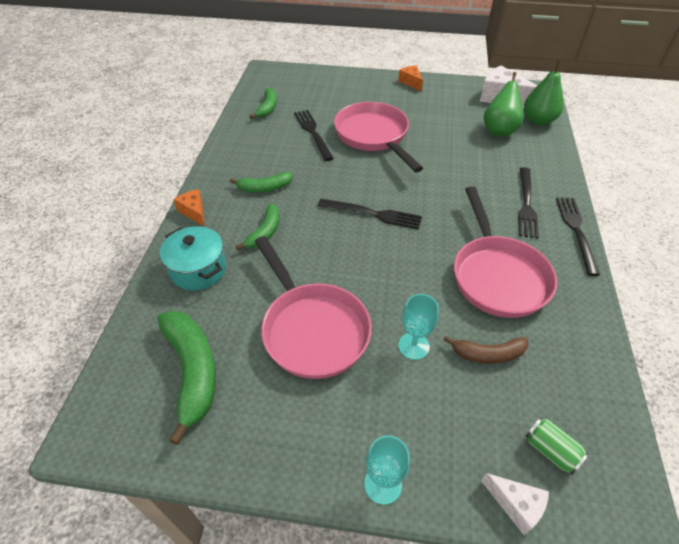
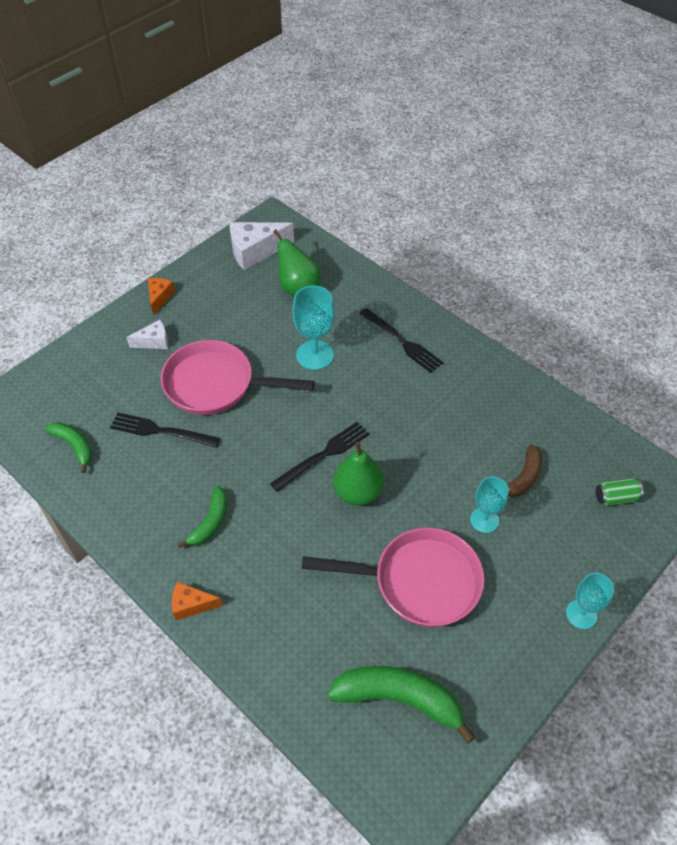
camera: 55 degrees left, 5 degrees up
turquoise pot [160,226,226,290] -> none
green banana [236,204,280,250] -> none
orange cheese [398,65,423,92] -> orange cheese turned 90 degrees clockwise [148,278,175,316]
pink pan [454,186,557,318] -> none
white cheese [481,473,549,535] -> white cheese moved to [126,320,168,349]
green pear [524,60,564,126] -> green pear moved to [333,442,384,506]
black fork [556,197,600,276] -> none
none -> turquoise goblet [292,285,335,370]

